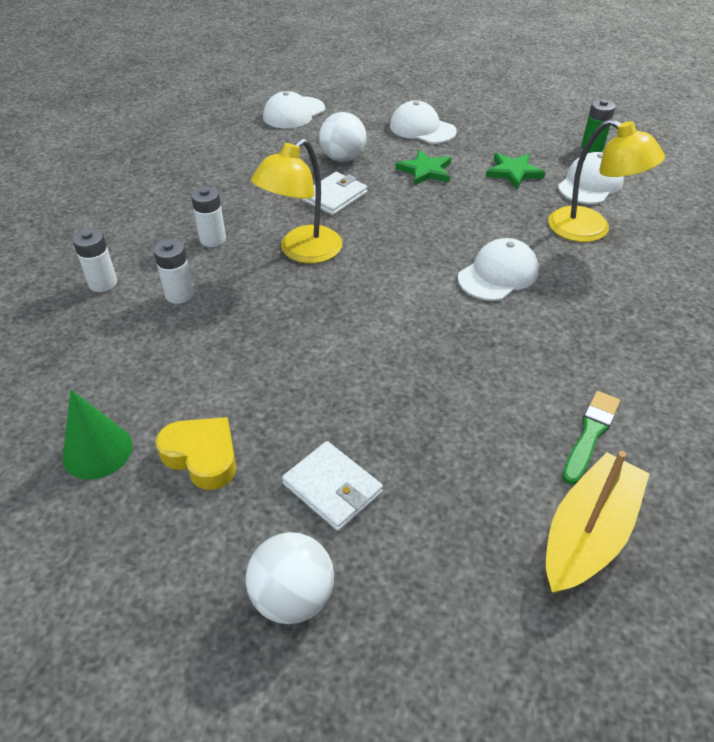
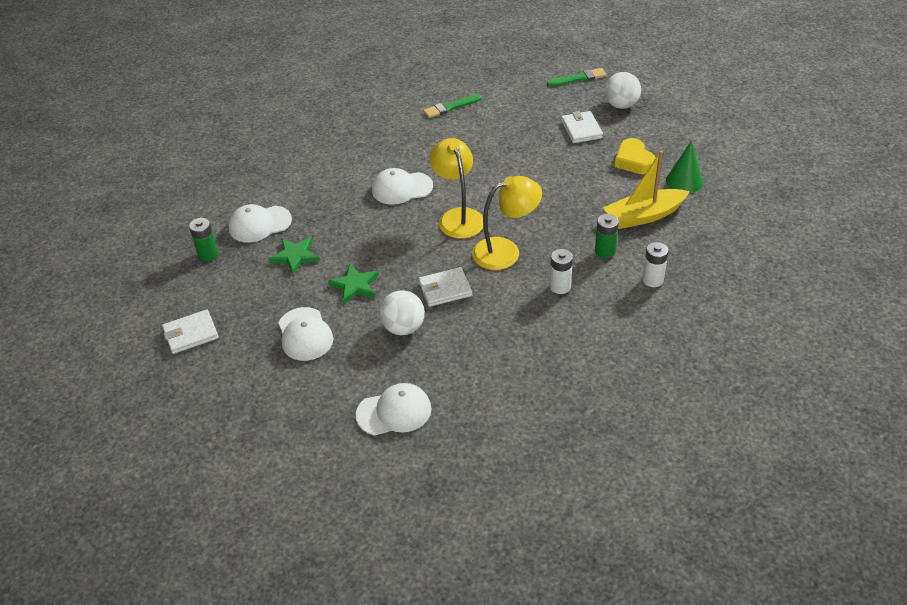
camera: 145 degrees left, 0 degrees up
white battery [153,239,194,304] -> green battery [595,214,619,258]
yellow boat [546,451,649,594] -> yellow boat moved to [603,151,690,229]
yellow lamp [548,119,665,242] -> yellow lamp moved to [429,138,483,239]
none -> white wallet [162,310,219,354]
none -> green brush [547,68,606,87]

